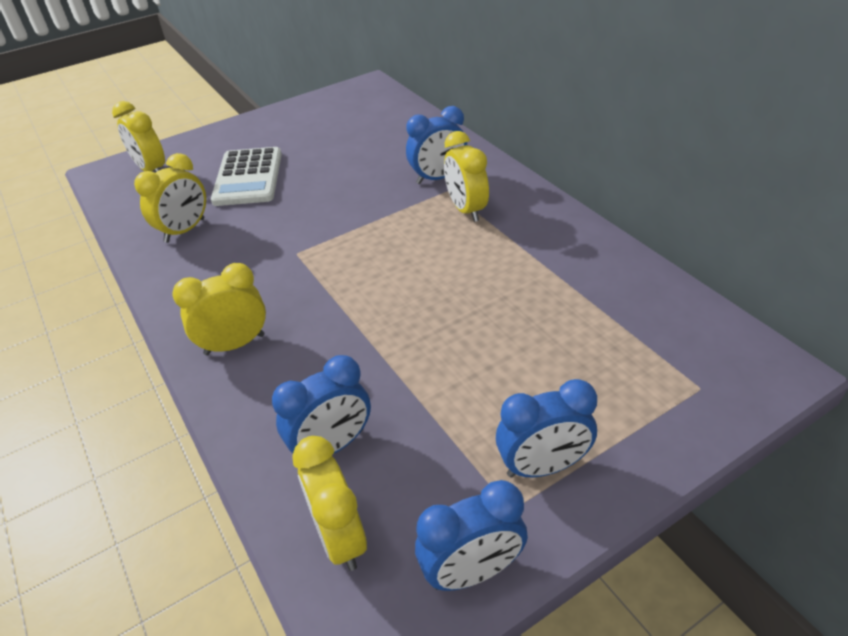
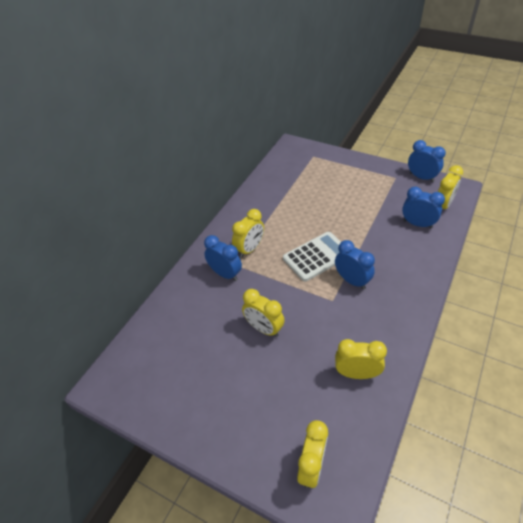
camera: 120 degrees left, 5 degrees up
yellow clock [172,263,266,355] -> yellow clock moved to [242,289,285,337]
white calculator [211,147,282,206] -> white calculator moved to [283,232,341,282]
blue clock [496,379,597,478] -> blue clock moved to [335,240,375,289]

